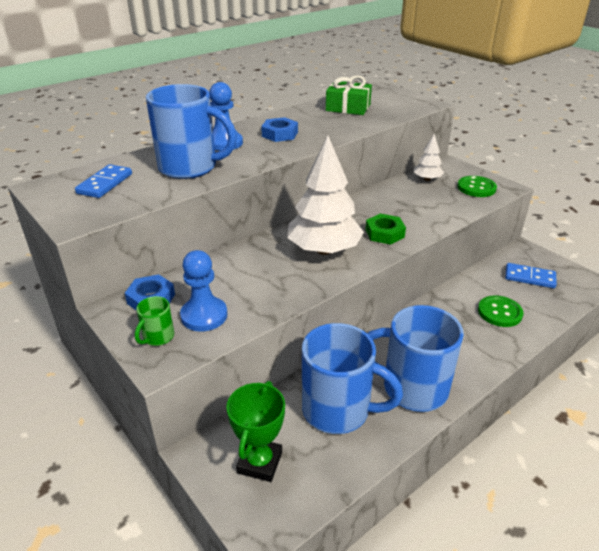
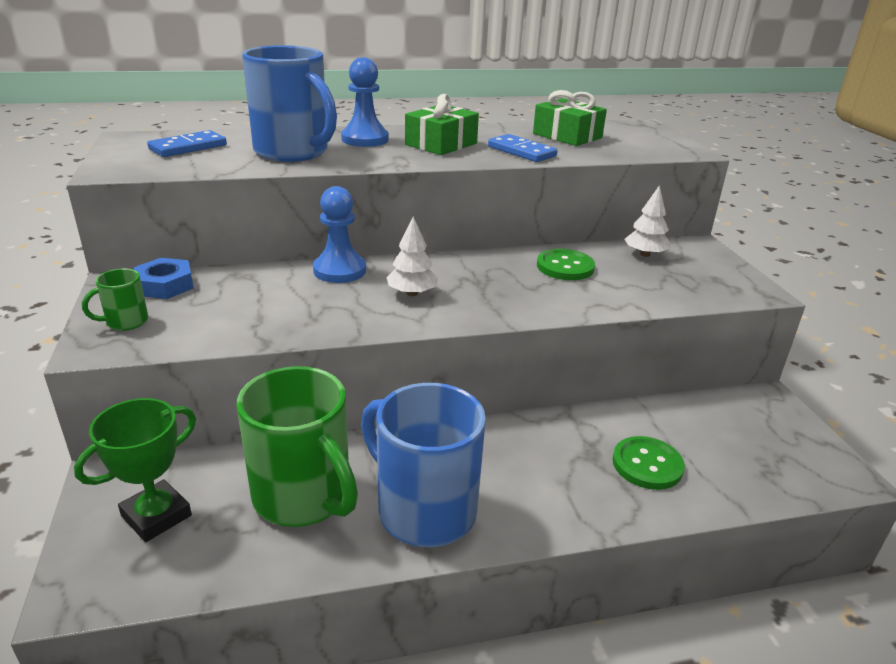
camera: 25 degrees right, 5 degrees down
blue pawn [180,250,227,332] -> blue pawn moved to [313,186,366,283]
blue nut [261,117,298,142] -> green gift [405,94,479,155]
white tree [287,136,364,255] -> white tree [386,216,438,296], size x0.49
blue mug [302,323,403,434] -> green mug [237,366,358,527]
green nut [365,214,406,245] -> none
green button [457,176,497,197] -> green button moved to [537,249,595,280]
blue domino [505,263,557,288] -> blue domino moved to [488,134,557,162]

